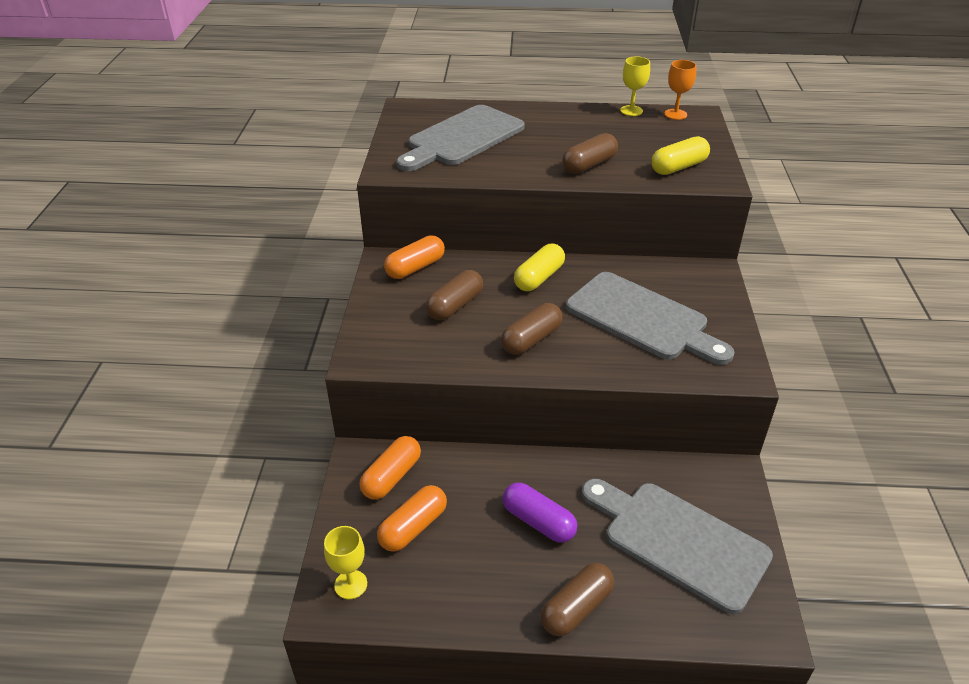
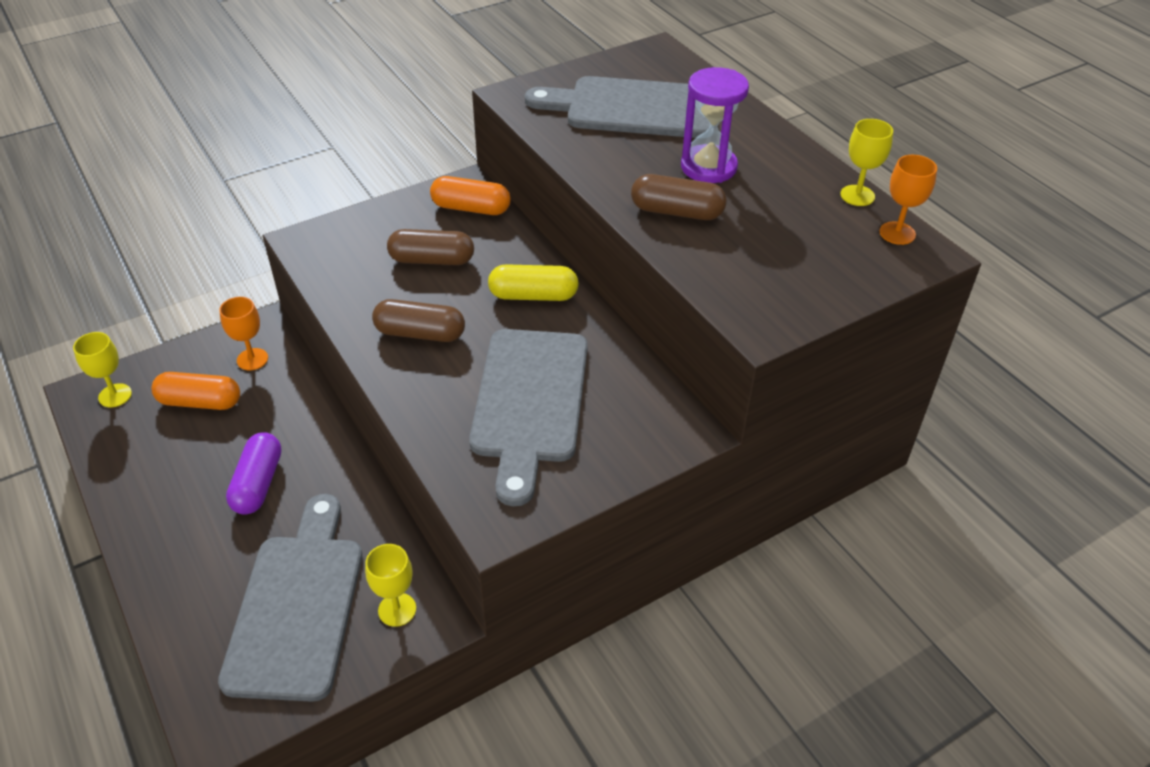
camera: 55 degrees right, 5 degrees up
orange capsule [360,436,421,500] -> orange goblet [219,297,268,370]
brown capsule [541,563,614,636] -> none
yellow capsule [651,136,710,175] -> none
none -> yellow goblet [365,544,416,627]
none -> purple hourglass [681,67,749,183]

